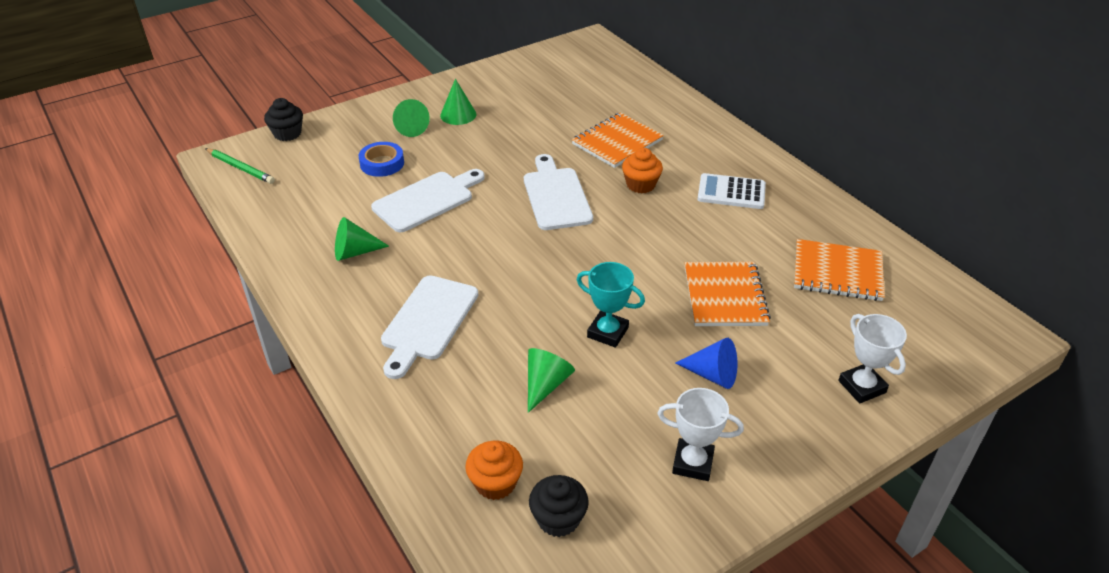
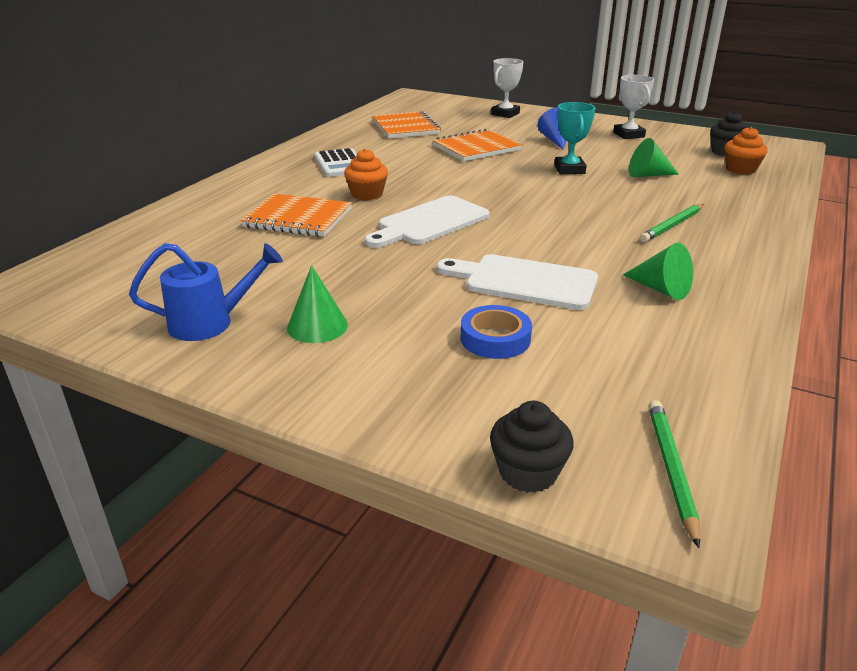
camera: 120 degrees left, 10 degrees down
white cutting board [381,275,478,379] -> green pencil [640,204,704,242]
green cone [393,99,430,137] -> none
none -> blue watering can [129,243,283,341]

